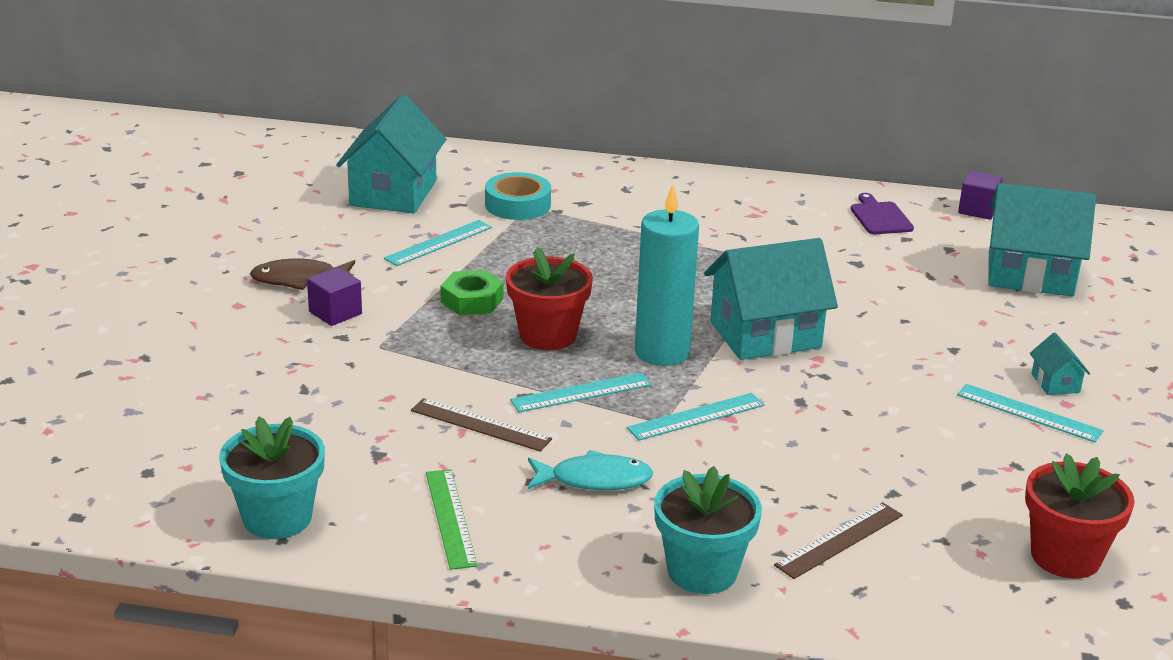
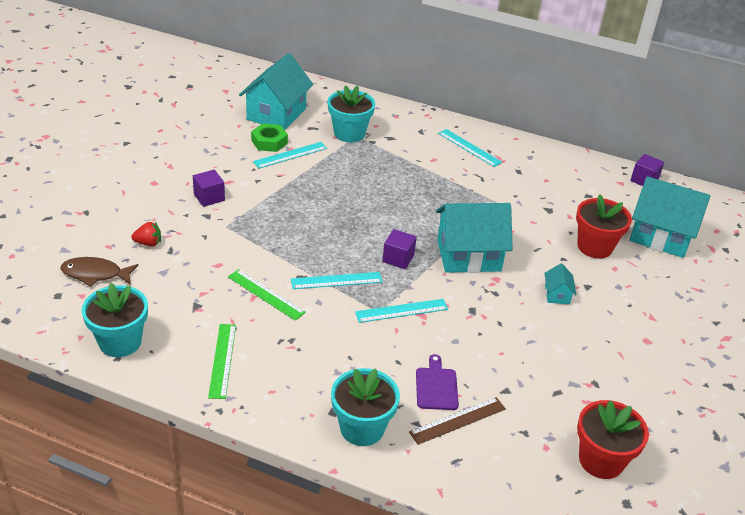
camera: 10 degrees right, 10 degrees up
brown fish [250,259,355,290] -> brown fish moved to [61,257,138,287]
brown ruler [411,398,552,452] -> green ruler [228,269,306,321]
green nut [440,270,503,315] -> green nut moved to [251,123,288,152]
turquoise tape [485,172,551,220] -> turquoise flower pot [328,85,375,142]
red flower pot [506,247,593,350] -> red flower pot moved to [576,194,632,259]
turquoise fish [528,450,653,490] -> none
turquoise candle [635,185,699,366] -> purple cube [382,229,417,269]
purple cutting board [851,193,914,234] -> purple cutting board moved to [416,354,459,410]
turquoise ruler [957,384,1104,442] -> turquoise ruler moved to [438,129,502,167]
turquoise house [1030,333,1090,395] -> turquoise house moved to [544,263,577,304]
none -> red strawberry [131,222,161,247]

